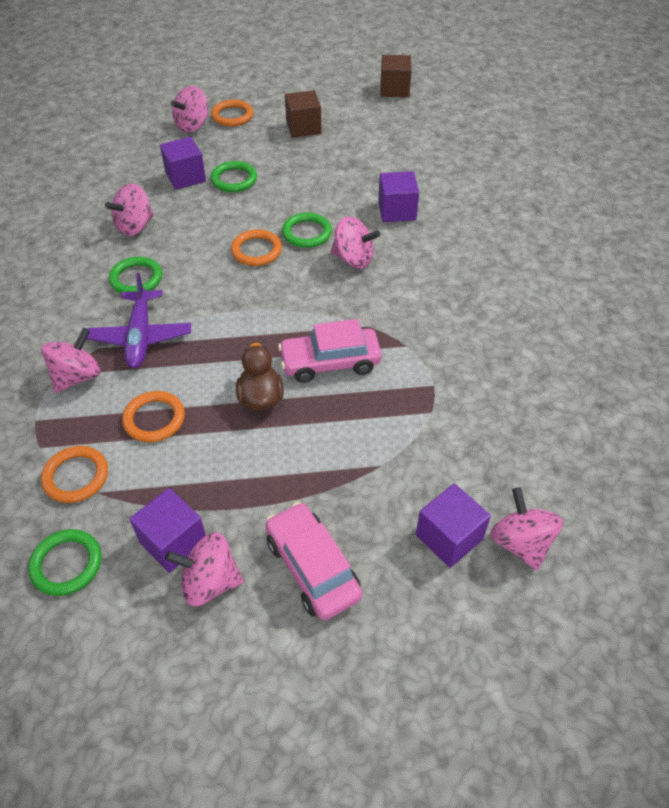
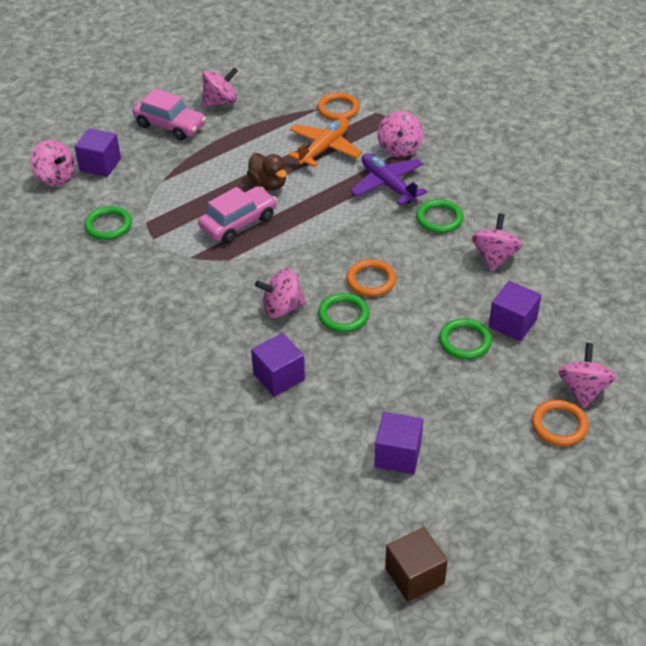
camera: 150 degrees right, 5 degrees down
green ring [28,529,101,596] -> green ring moved to [84,206,132,240]
orange ring [122,391,185,442] -> orange plane [288,118,362,167]
purple cube [129,488,206,573] -> purple cube moved to [375,412,423,474]
brown cube [285,90,322,138] -> none

